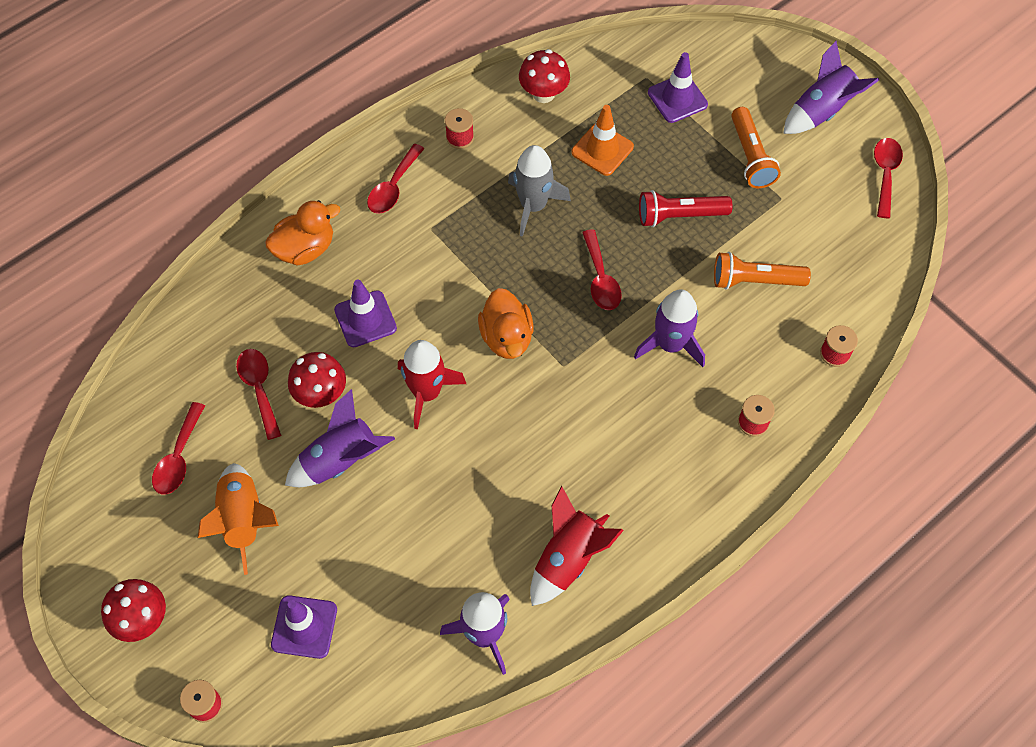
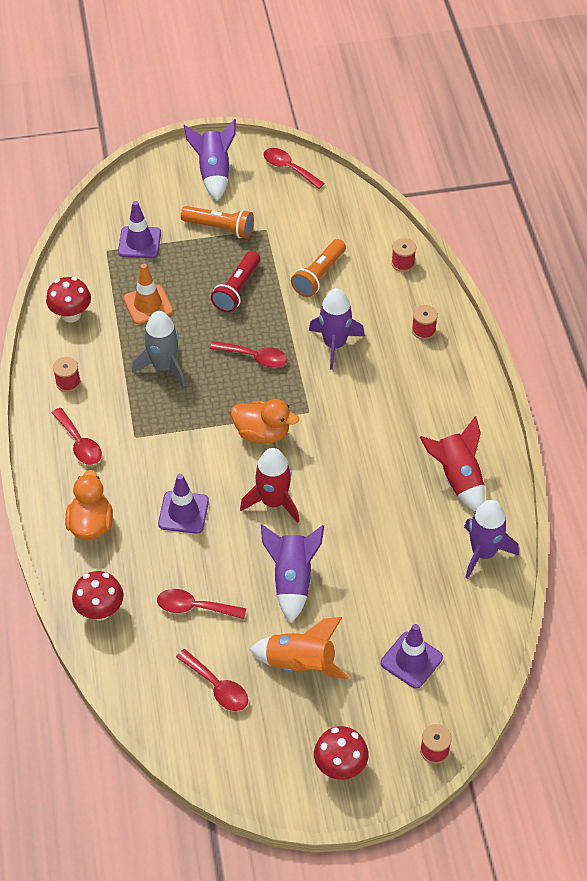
camera: 60 degrees left, 10 degrees down
red mushroom [288,352,346,408] -> red mushroom moved to [72,571,123,621]

